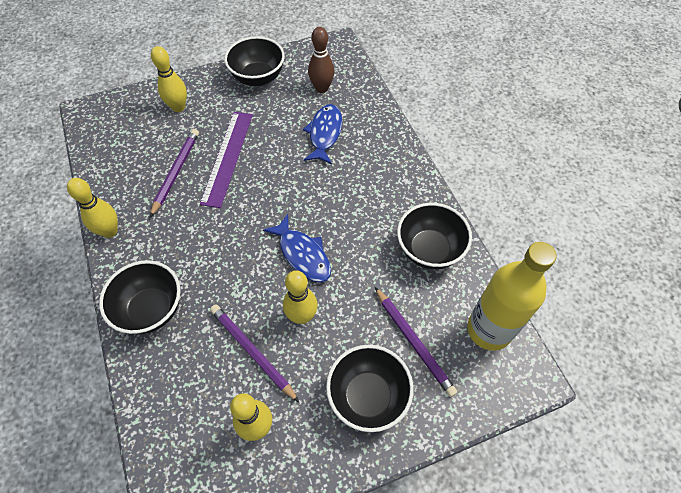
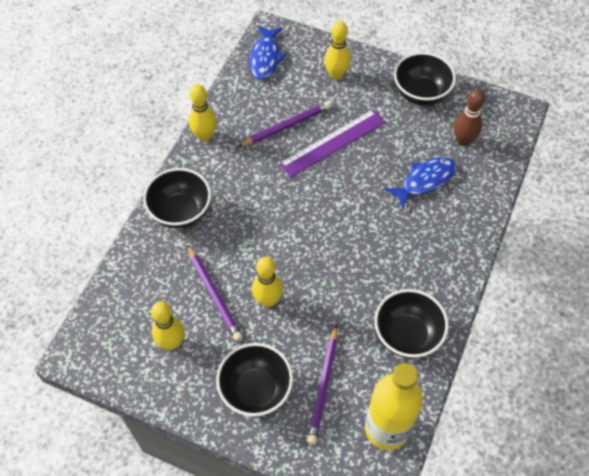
camera: 45 degrees right, 0 degrees up
purple pencil [210,305,299,402] -> purple pencil turned 150 degrees clockwise [187,245,243,341]
blue fish [263,214,331,282] -> blue fish moved to [249,26,286,80]

